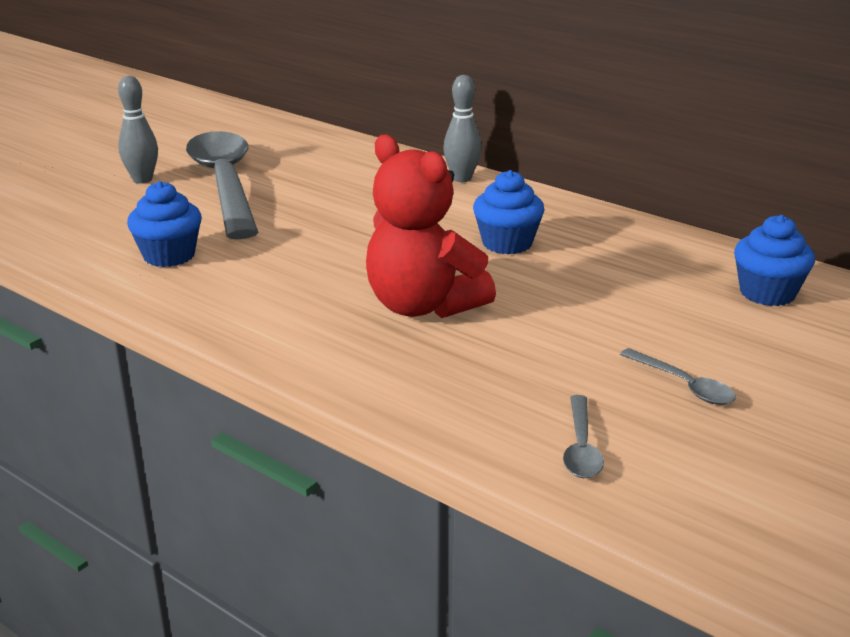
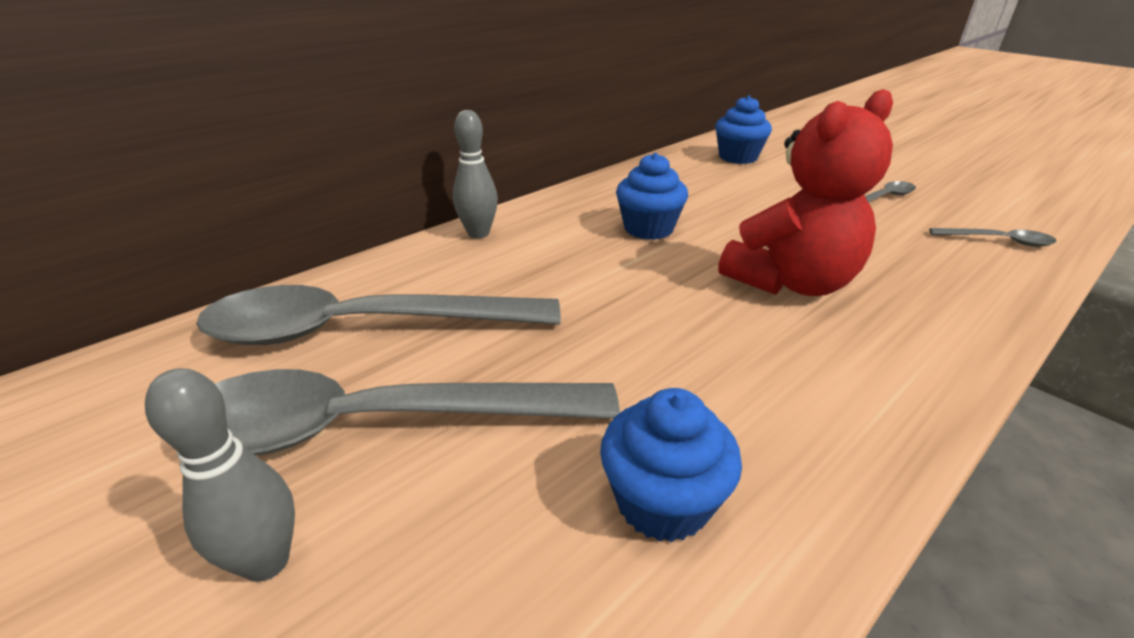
camera: 80 degrees left, 5 degrees up
none -> grey spoon [196,285,561,345]

